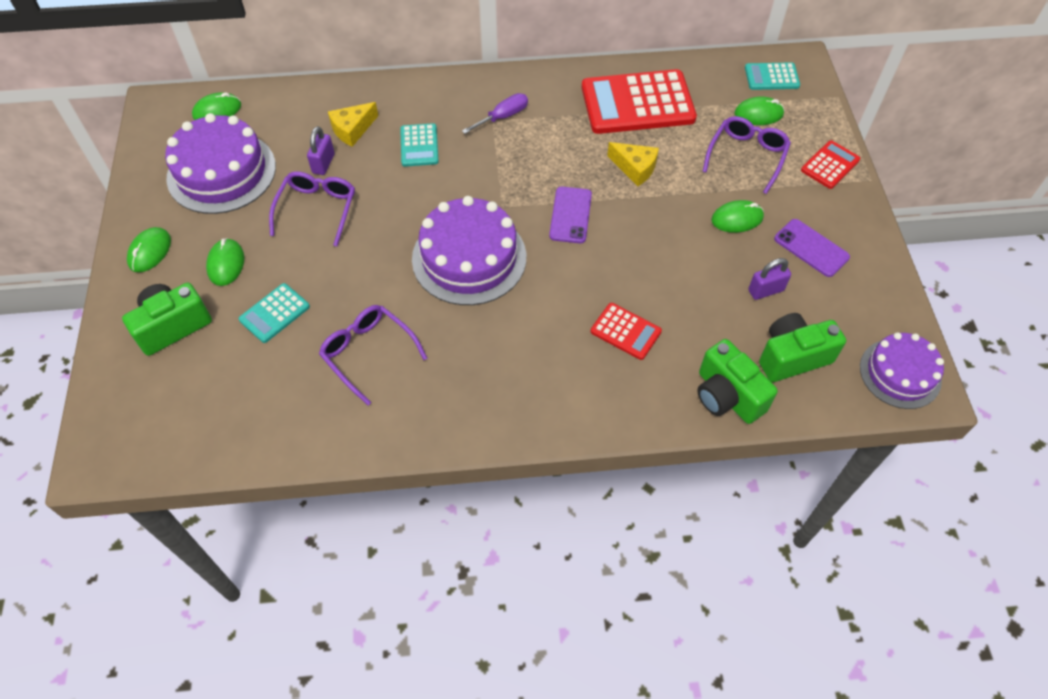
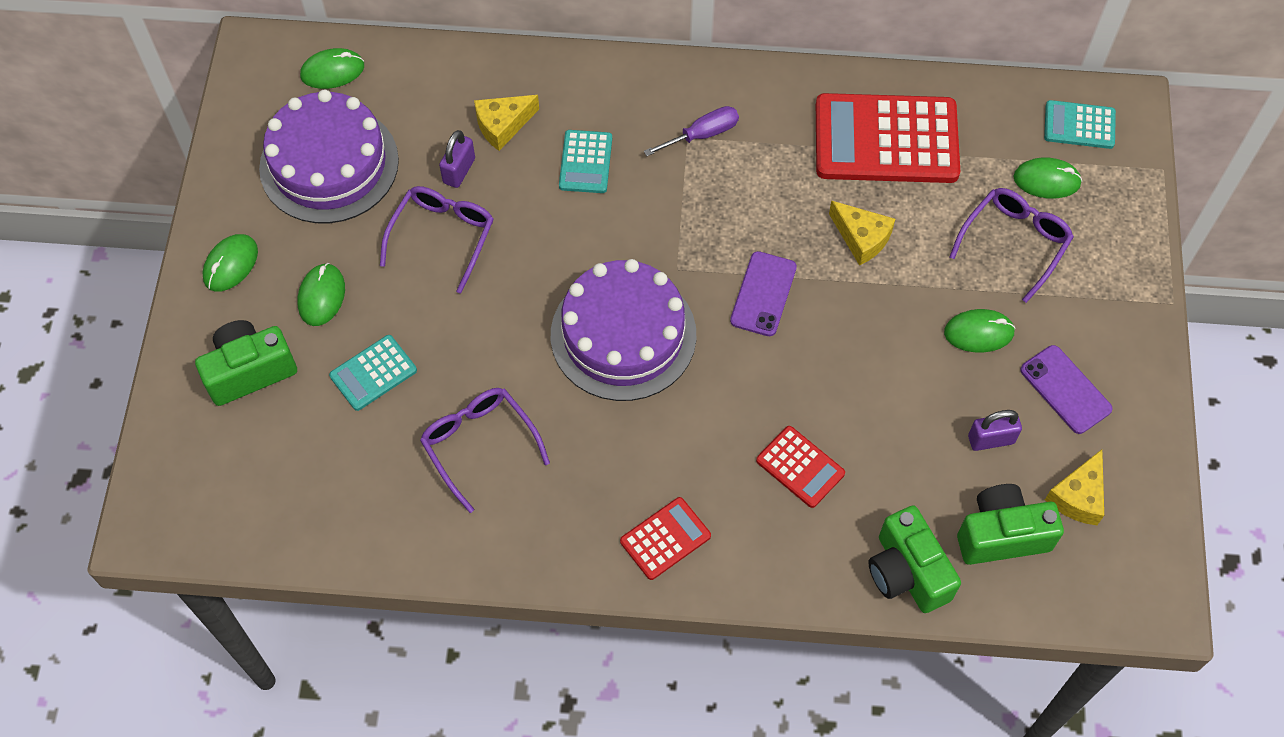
camera: 10 degrees right, 5 degrees up
red calculator [801,140,860,189] -> red calculator moved to [620,497,711,580]
purple cake [860,332,944,409] -> none
none -> yellow cheese [1045,449,1104,525]

